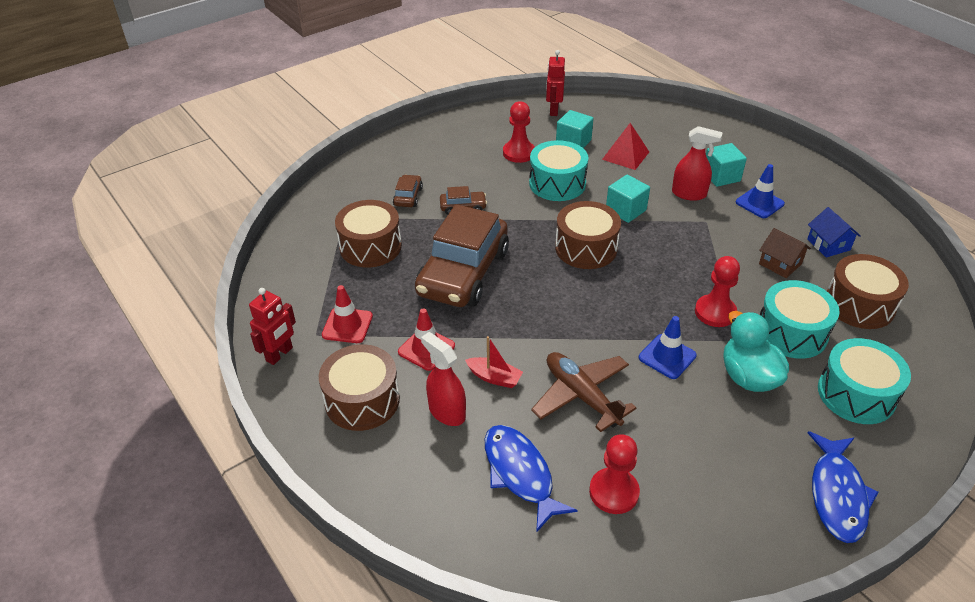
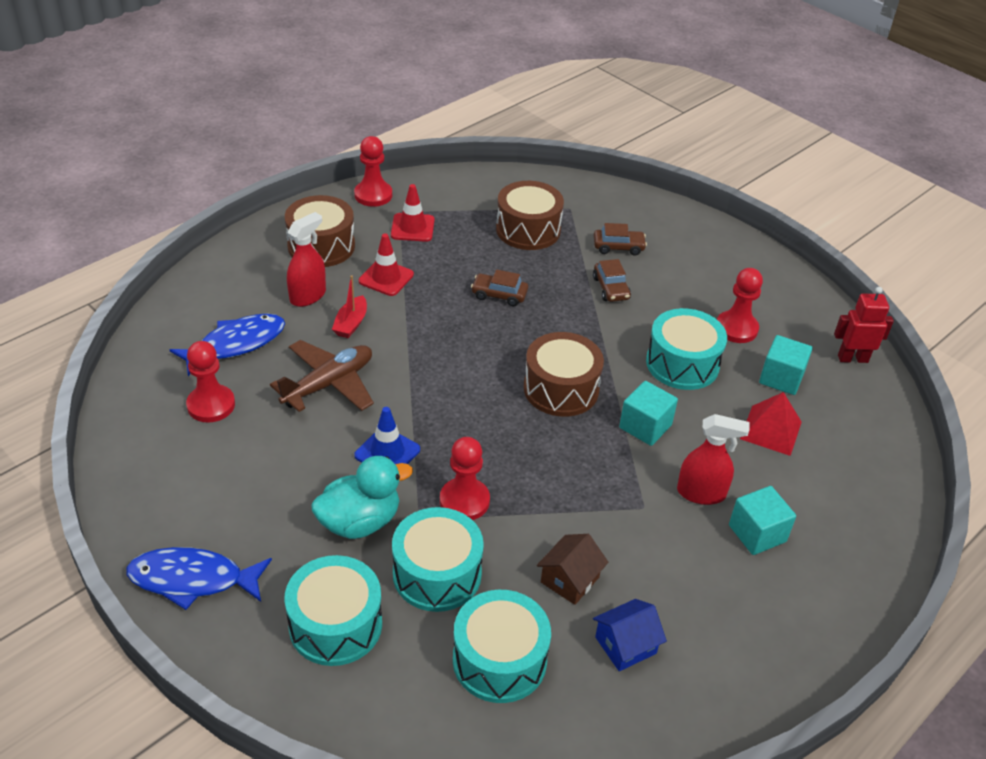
camera: 80 degrees right, 0 degrees up
red robot [249,288,296,365] -> red pawn [354,136,392,207]
brown car [415,204,509,307] -> brown car [471,269,528,306], size x0.41
red spray bottle [672,126,722,201] -> red spray bottle turned 90 degrees counterclockwise [677,414,749,505]
blue traffic cone [736,164,785,218] -> none
brown drum [827,254,909,329] -> turquoise drum [453,590,551,703]

